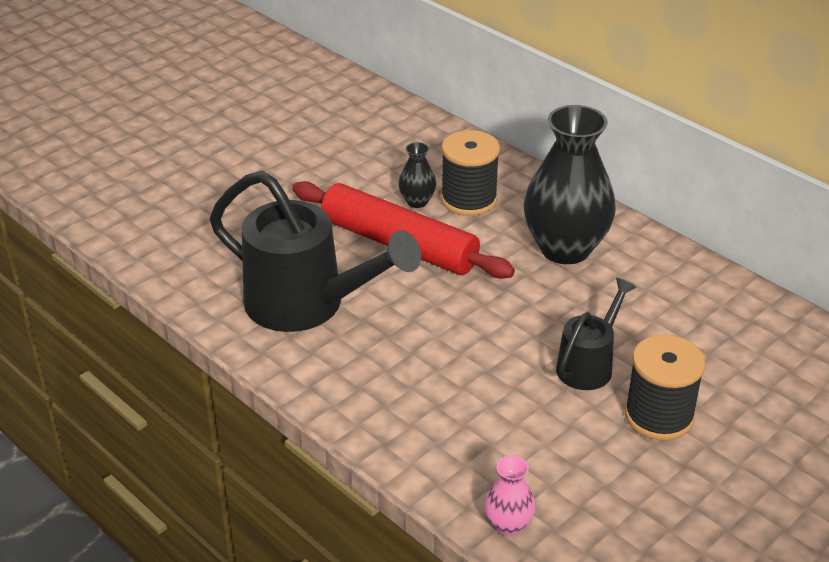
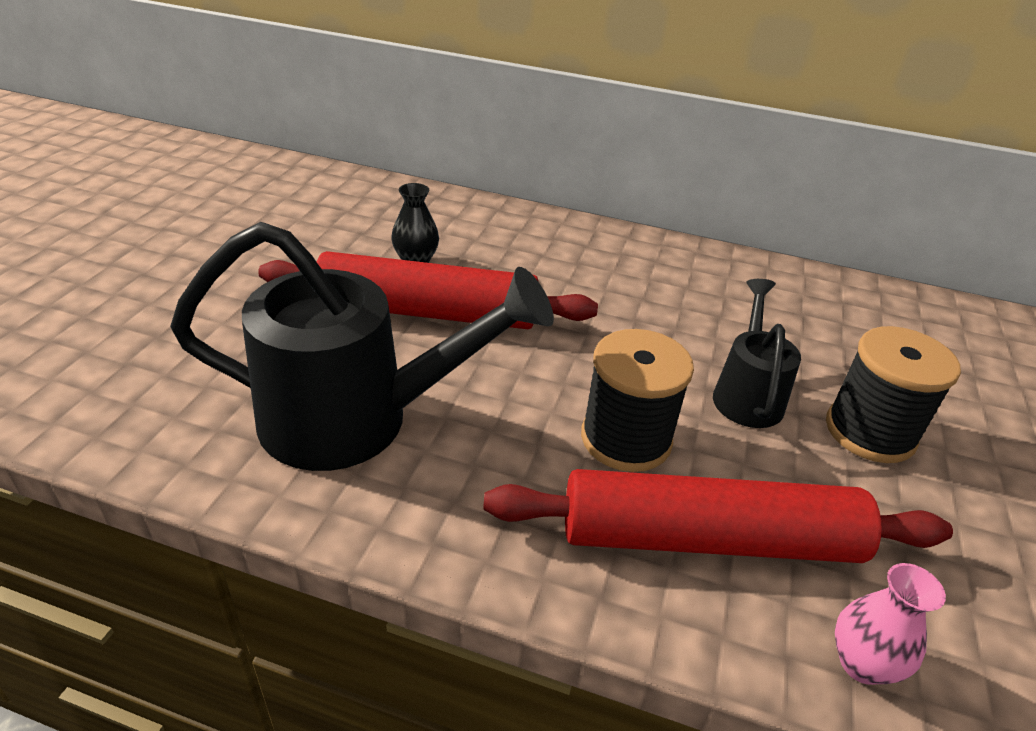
camera: 30 degrees left, 0 degrees up
black spool [441,130,500,216] -> black spool moved to [581,329,694,472]
black vase [523,105,616,264] -> none
none -> red rolling pin [483,469,953,563]

